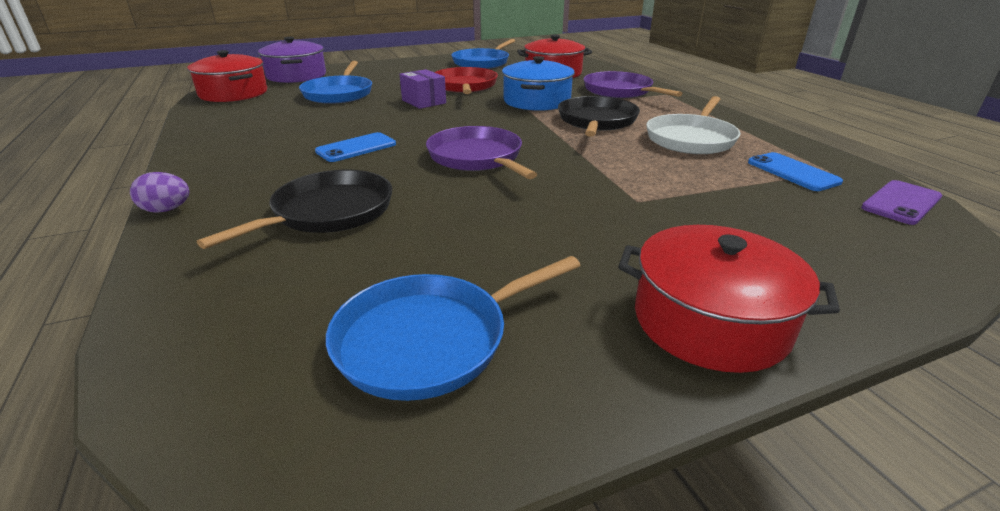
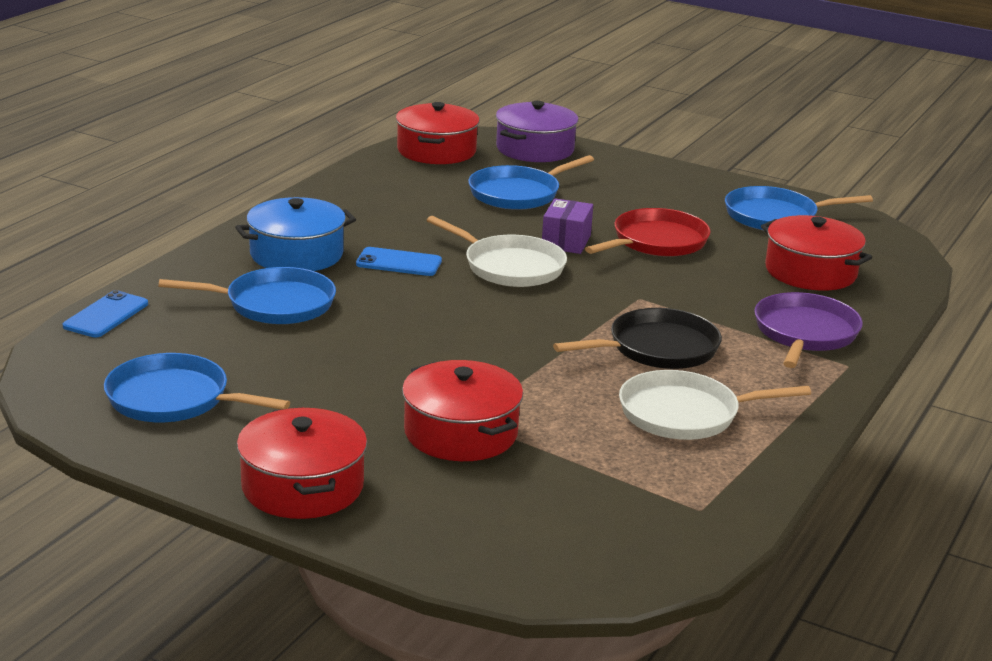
camera: 50 degrees right, 5 degrees down
purple egg [130,172,189,213] -> none
black pan [197,170,392,249] -> blue pan [158,267,336,324]
purple pan [426,126,537,179] -> none
blue pot [502,56,575,111] -> blue pot moved to [235,197,356,271]
blue phone [748,152,843,191] -> blue phone moved to [63,290,148,337]
purple phone [861,180,942,225] -> none
none -> red pot [402,360,523,461]
none -> white pan [427,216,567,287]

